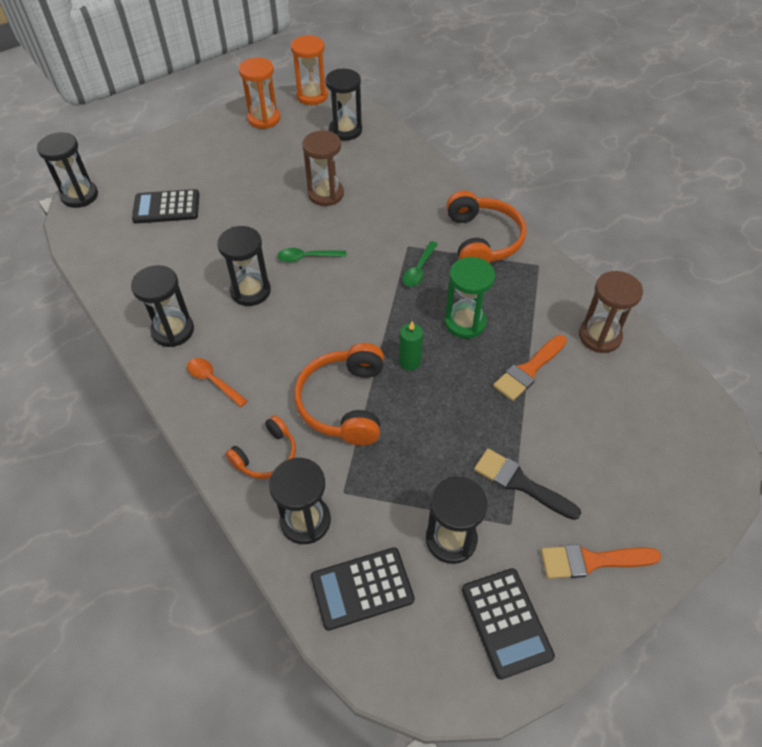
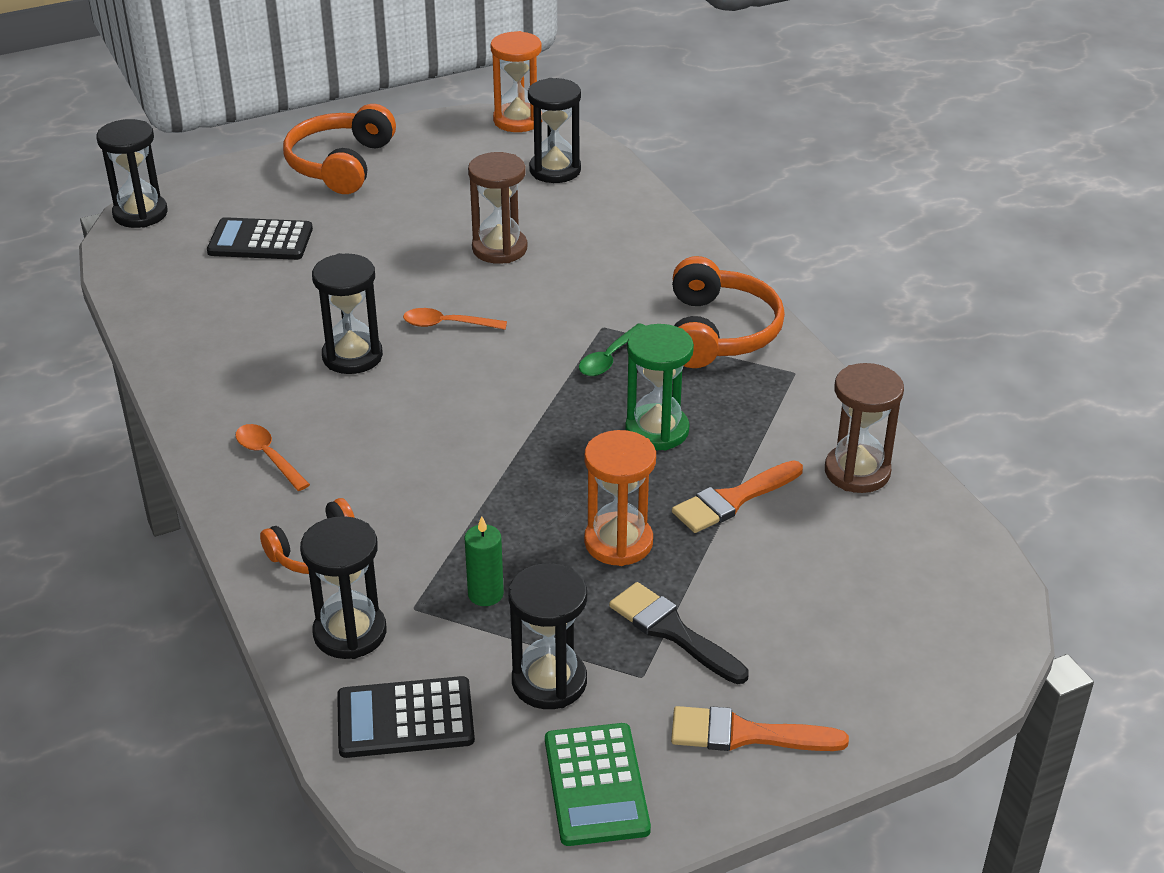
camera: 10 degrees right, 15 degrees down
black hourglass [131,265,194,347] -> none
orange hourglass [239,57,280,129] -> orange hourglass moved to [584,430,656,566]
green spoon [277,248,347,262] -> orange spoon [403,308,507,330]
orange headphones [294,343,384,446] -> orange headphones moved to [283,104,396,194]
green candle [399,321,423,371] -> green candle moved to [464,516,504,606]
black calculator [462,568,555,680] -> green calculator [545,723,651,846]

